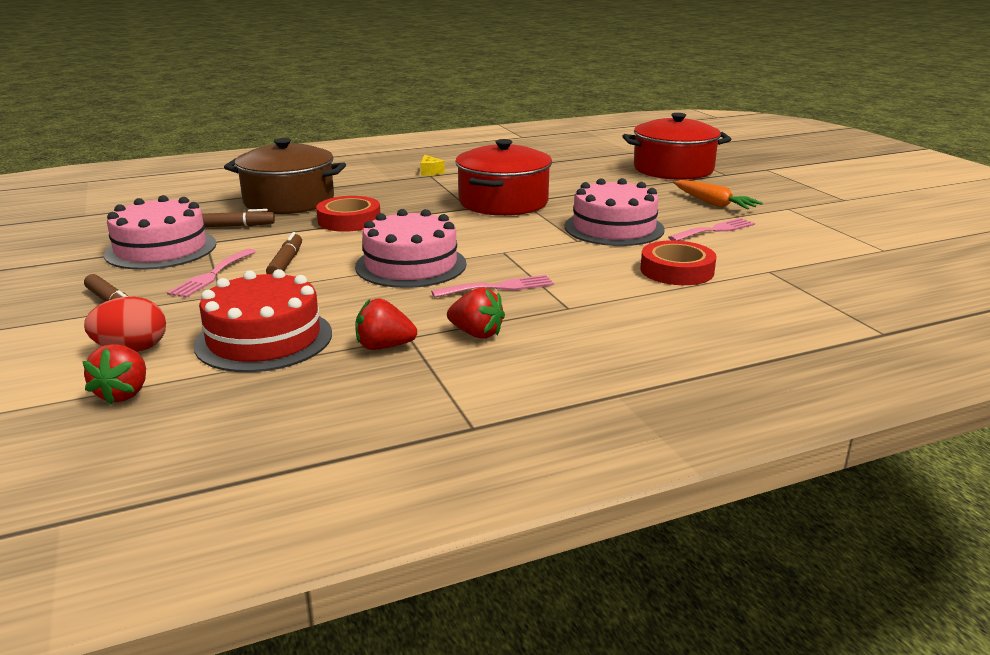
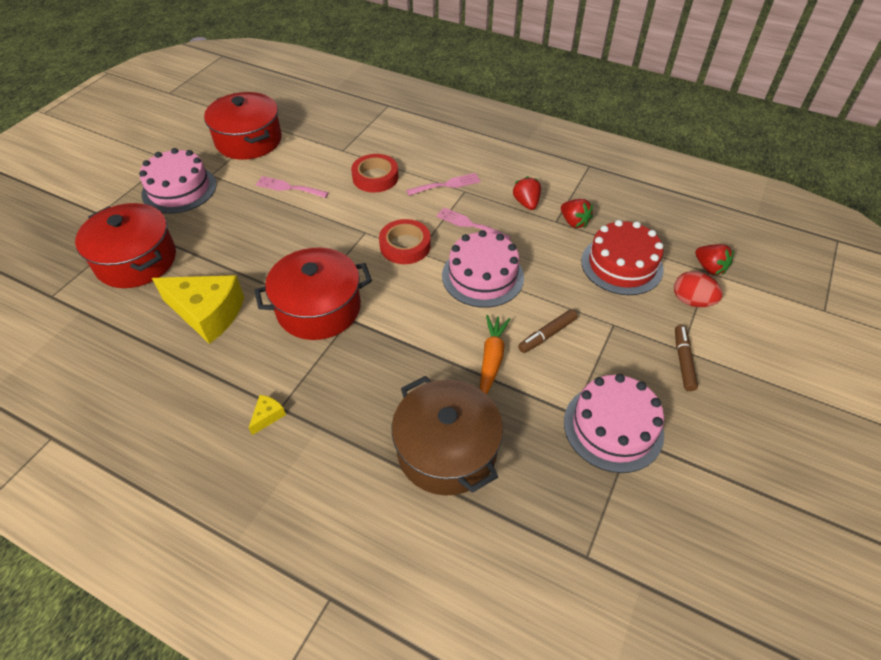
camera: 130 degrees left, 25 degrees up
red strawberry [82,344,146,404] -> red strawberry turned 90 degrees clockwise [695,244,734,275]
pink fork [167,249,256,298] -> pink fork moved to [406,173,481,196]
brown marker [202,209,275,227] -> none
red tape [316,196,380,232] -> red tape moved to [379,219,431,264]
pink cake [565,178,665,246] -> pink cake moved to [139,148,217,214]
orange carrot [673,180,763,210] -> orange carrot moved to [480,315,510,394]
none -> yellow cheese [152,275,244,344]
none -> red pot [204,92,282,160]

